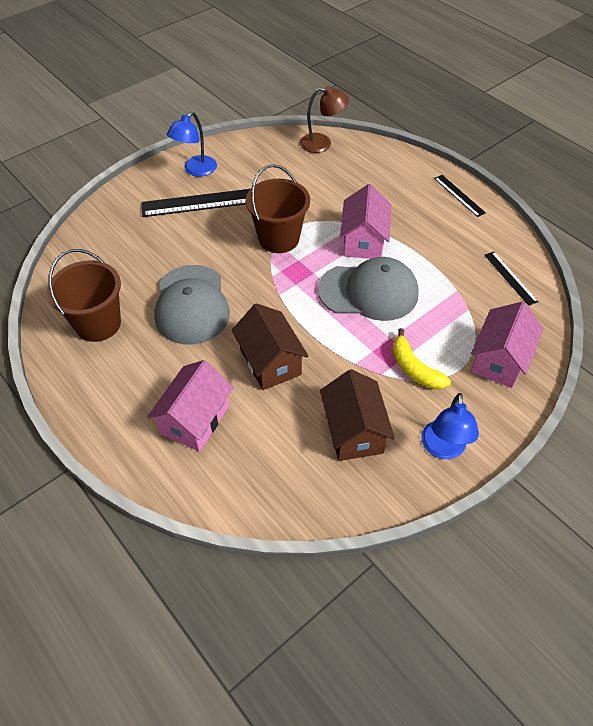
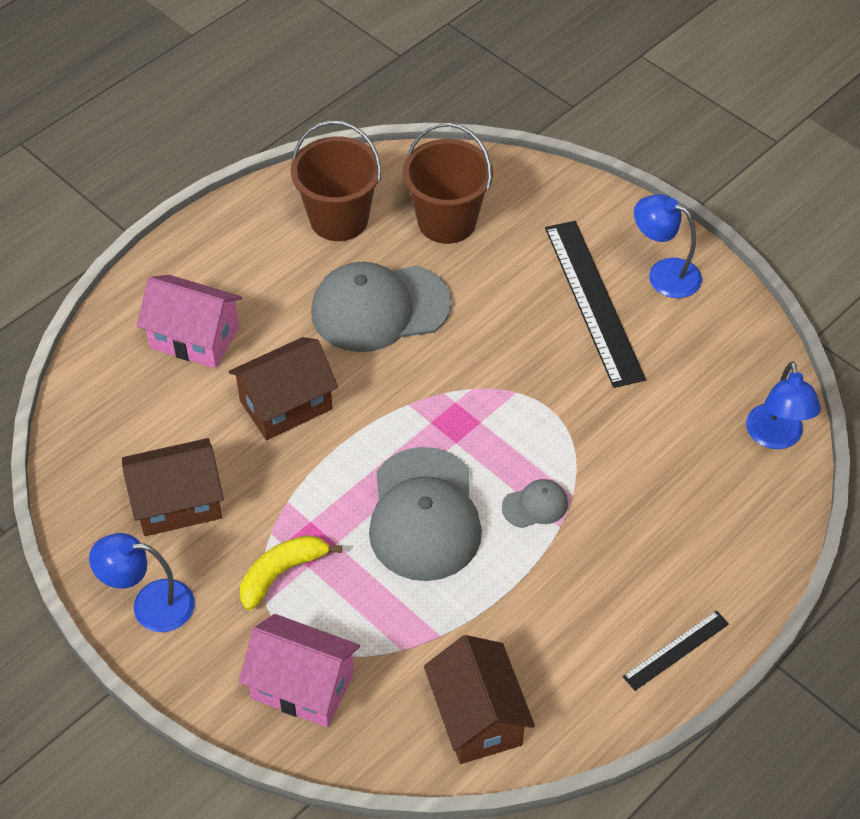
camera: 85 degrees right, 0 degrees up
brown bucket [246,164,310,253] -> brown bucket moved to [402,123,493,244]
brown lamp [300,86,349,153] -> blue lamp [746,361,821,449]
pink house [340,184,391,259] -> grey cap [502,479,568,528]
black ruler [485,252,539,306] -> brown house [424,635,535,764]

